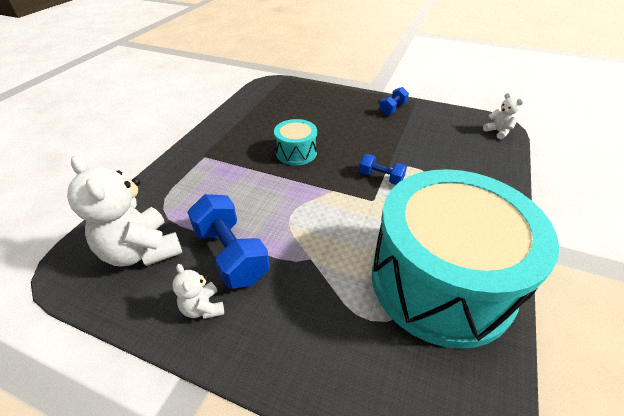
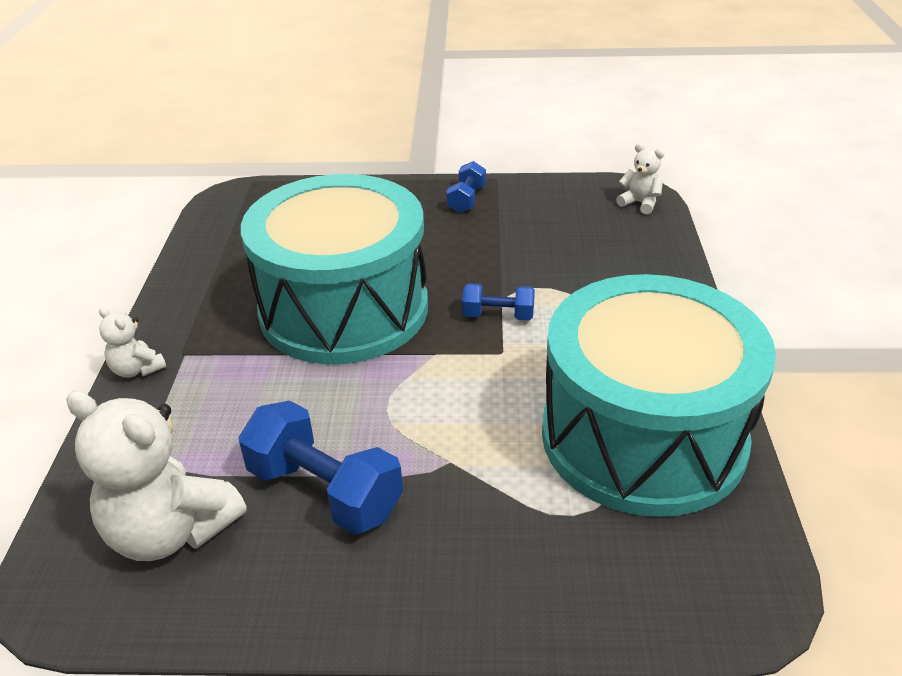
camera: 20 degrees left, 5 degrees down
white teddy bear [172,264,224,319] -> white teddy bear moved to [99,307,166,378]
turquoise drum [274,119,317,165] -> turquoise drum [241,174,428,364], size x2.34

